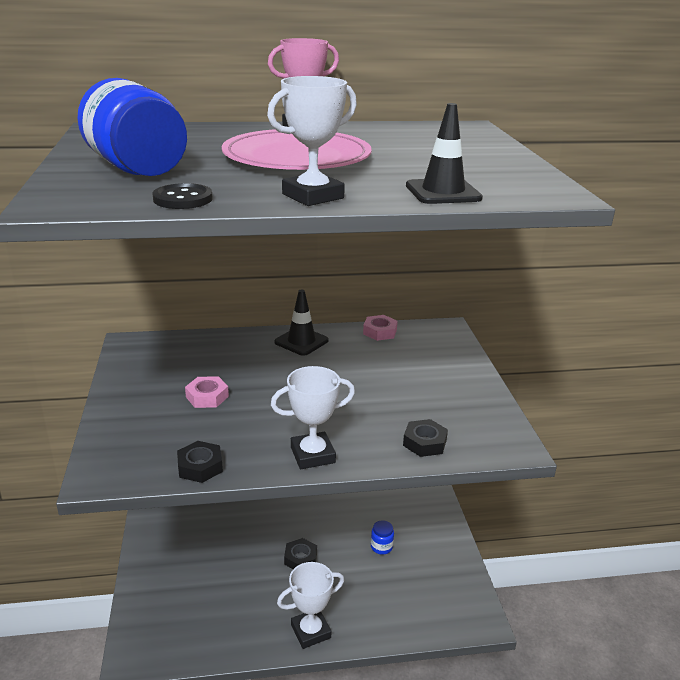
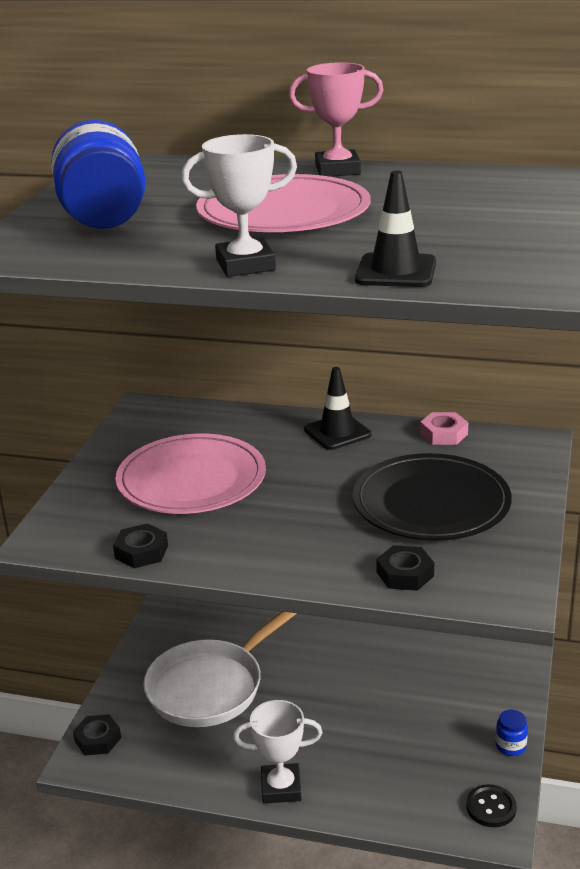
camera: 25 degrees right, 0 degrees up
black button [153,183,213,209] -> black button moved to [466,784,517,827]
pink nut [185,376,229,408] -> pink plate [116,433,266,514]
white trophy [271,366,355,469] -> none
black nut [284,538,317,569] -> black nut moved to [73,714,121,755]
blue jar [371,520,394,555] -> blue jar moved to [496,710,528,756]
none -> white pan [143,611,297,727]
none -> black plate [353,453,512,541]

